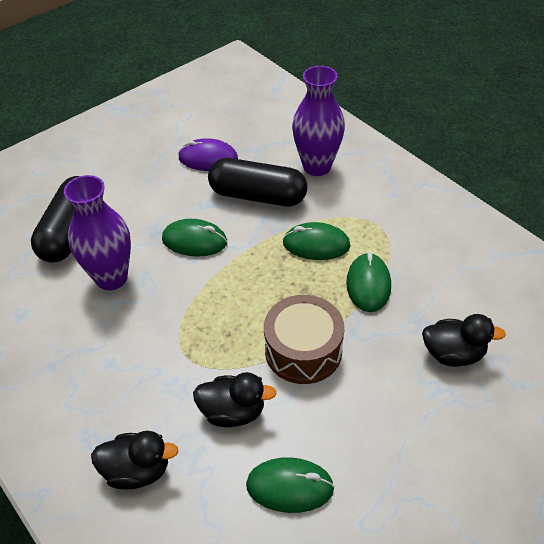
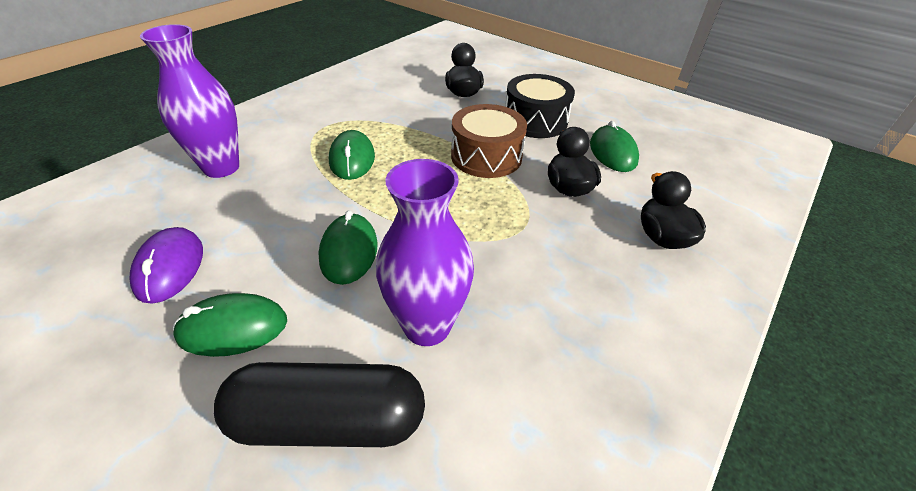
camera: 105 degrees left, 5 degrees down
black capsule [208,158,308,206] -> none
green mouse [346,252,391,312] -> green mouse moved to [173,293,287,357]
none -> black drum [505,74,575,138]

